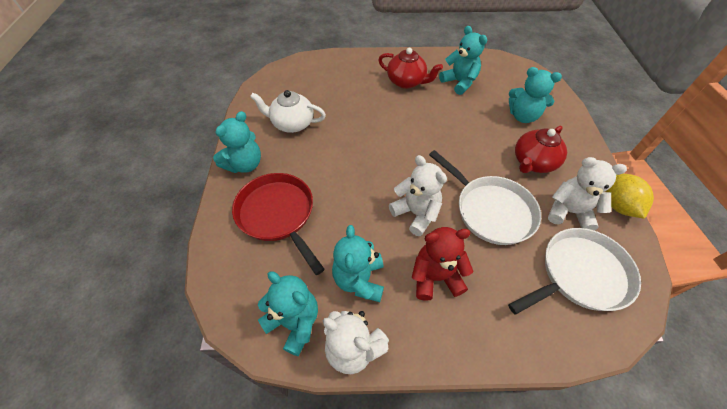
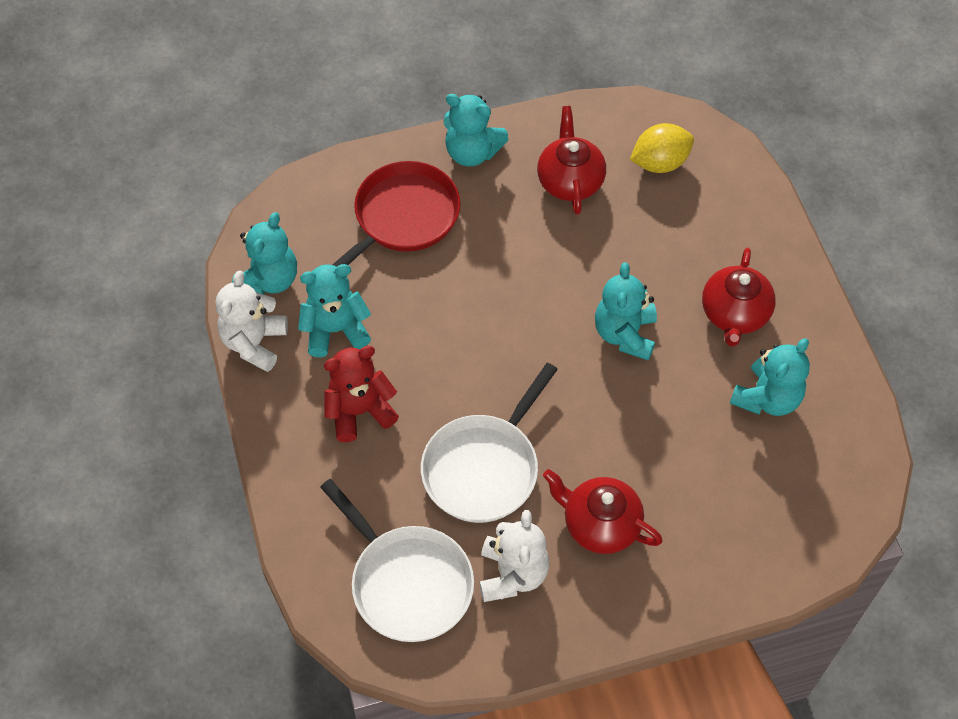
camera: 75 degrees right, 5 degrees up
white teapot [250,90,326,133] -> red teapot [537,106,606,215]
white teddy bear [389,155,447,236] -> none
red teddy bear [412,227,473,301] -> red teddy bear turned 90 degrees counterclockwise [324,346,399,443]
turquoise teddy bear [509,67,562,123] -> turquoise teddy bear moved to [595,262,657,361]
yellow lemon [606,174,654,219] -> yellow lemon moved to [630,123,694,173]

